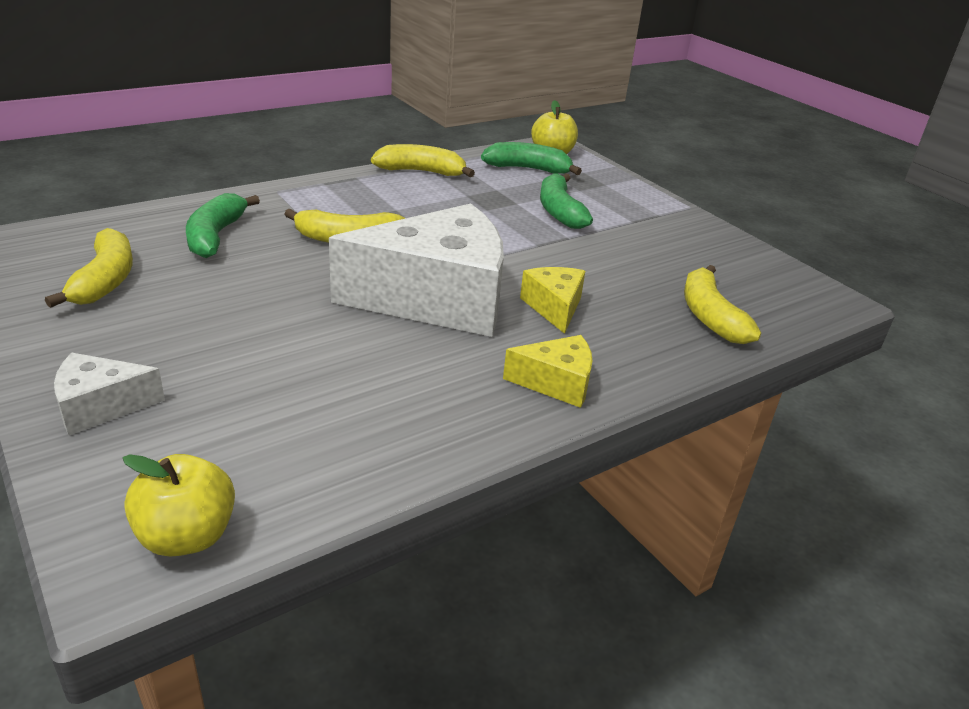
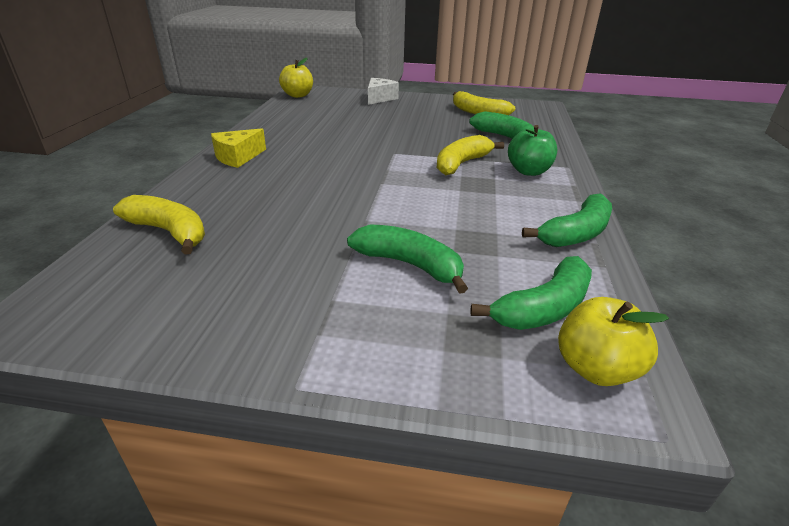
camera: 135 degrees right, 0 degrees up
white cheese [329,203,504,337] -> none
yellow banana [371,144,475,177] -> green banana [522,194,612,247]
yellow cheese [520,267,585,334] -> none
none -> green apple [508,125,557,176]

